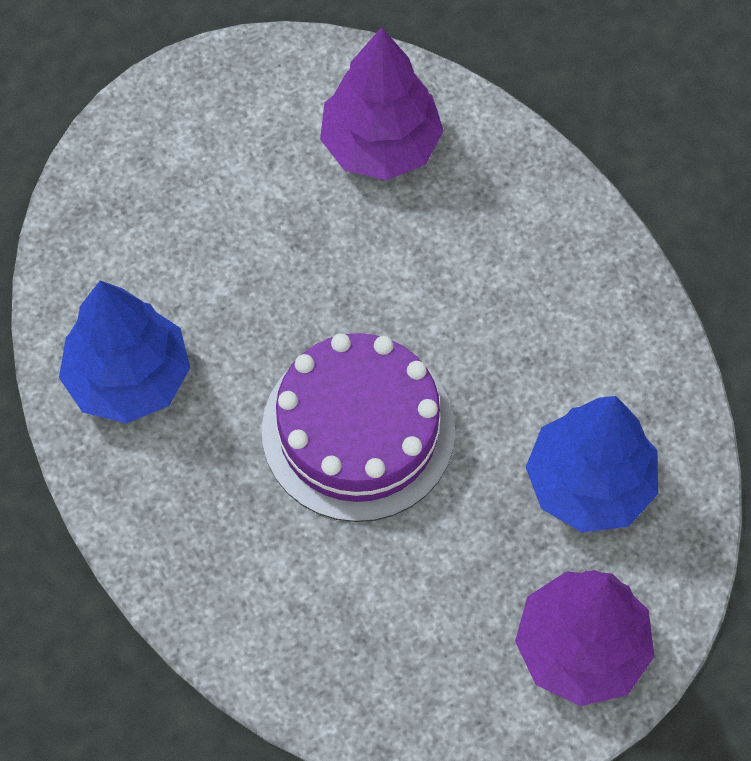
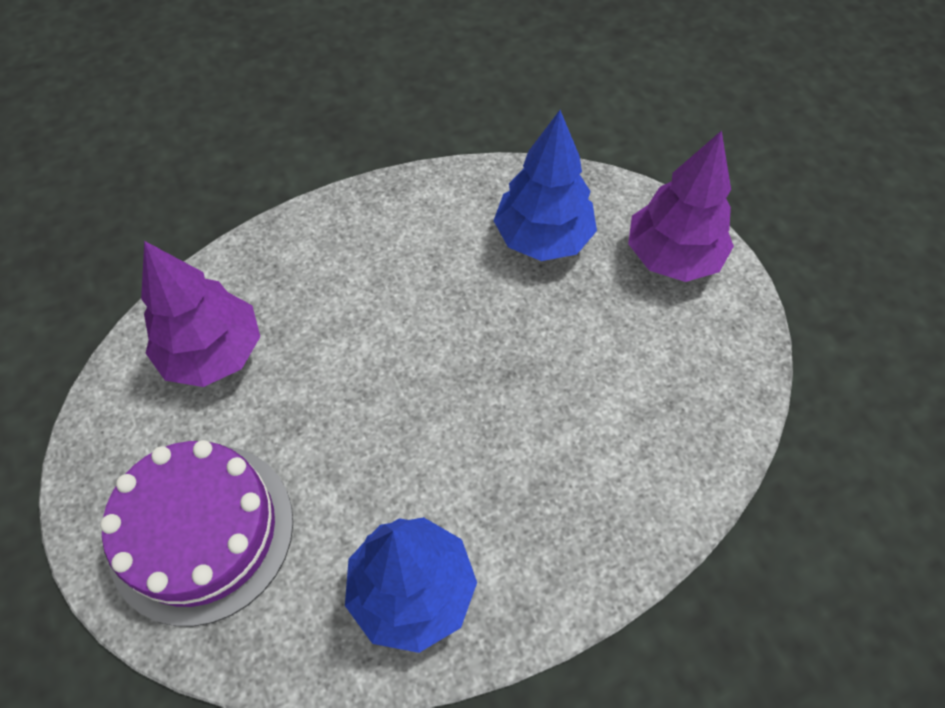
camera: 85 degrees left, 5 degrees down
purple cake [262,333,455,522] -> purple cake moved to [100,440,293,626]

